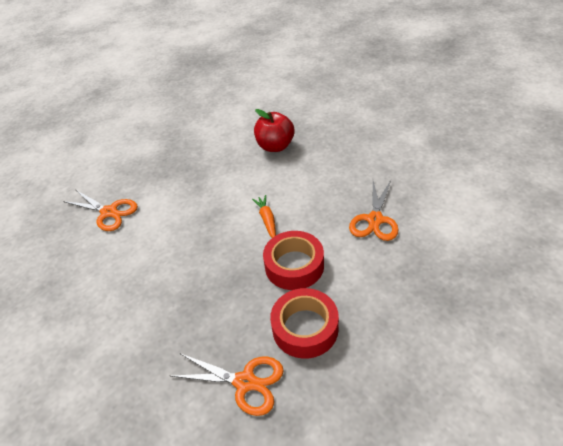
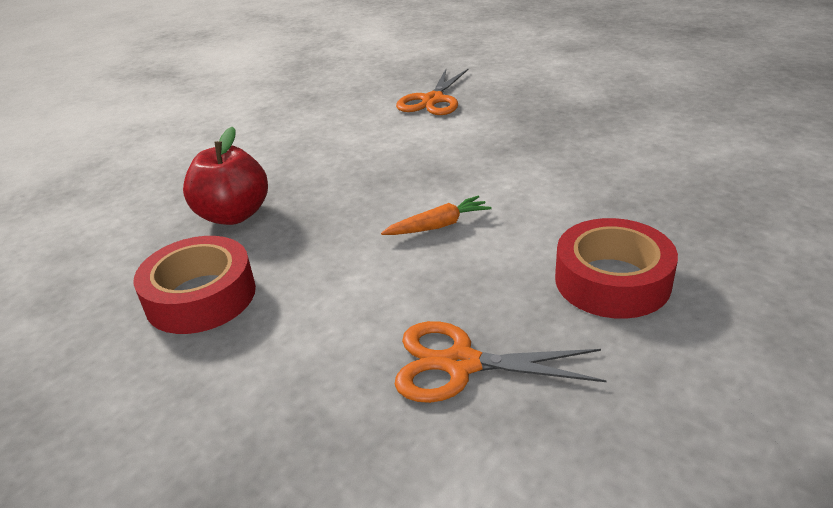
camera: 80 degrees right, 10 degrees down
orange scissors [171,353,284,416] -> none
red apple [254,109,295,152] -> red apple moved to [183,127,268,225]
red tape [263,231,324,290] -> red tape moved to [555,218,678,319]

